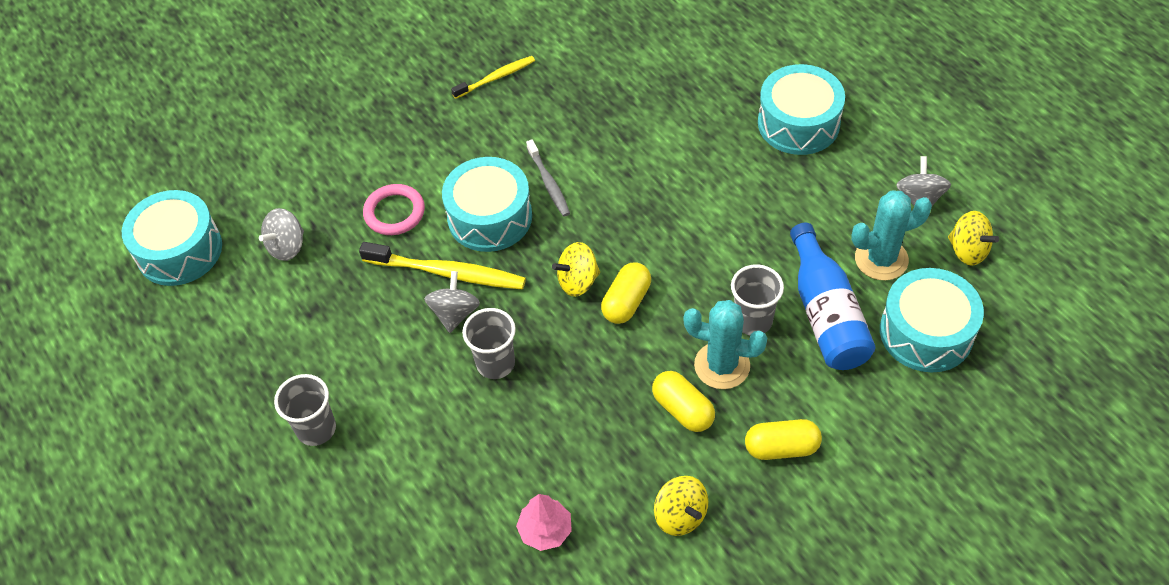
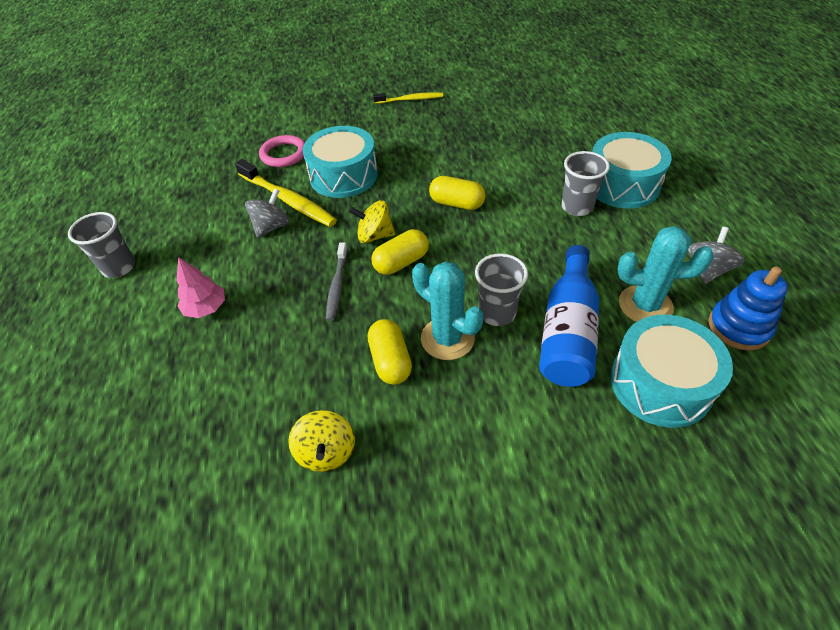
camera: 25 degrees right, 5 degrees down
turquoise drum [122,190,222,286] -> none
grey spinning top [259,208,304,261] -> none
grey cup [462,308,516,379] -> grey cup moved to [561,151,610,216]
pink tree [516,494,572,551] -> pink tree moved to [176,257,225,318]
grey toothbrush [526,139,570,217] -> grey toothbrush moved to [326,242,347,321]
yellow capsule [745,419,822,460] -> yellow capsule moved to [429,176,486,210]
yellow spinning top [948,211,999,266] -> blue stacking toy [709,267,788,350]

